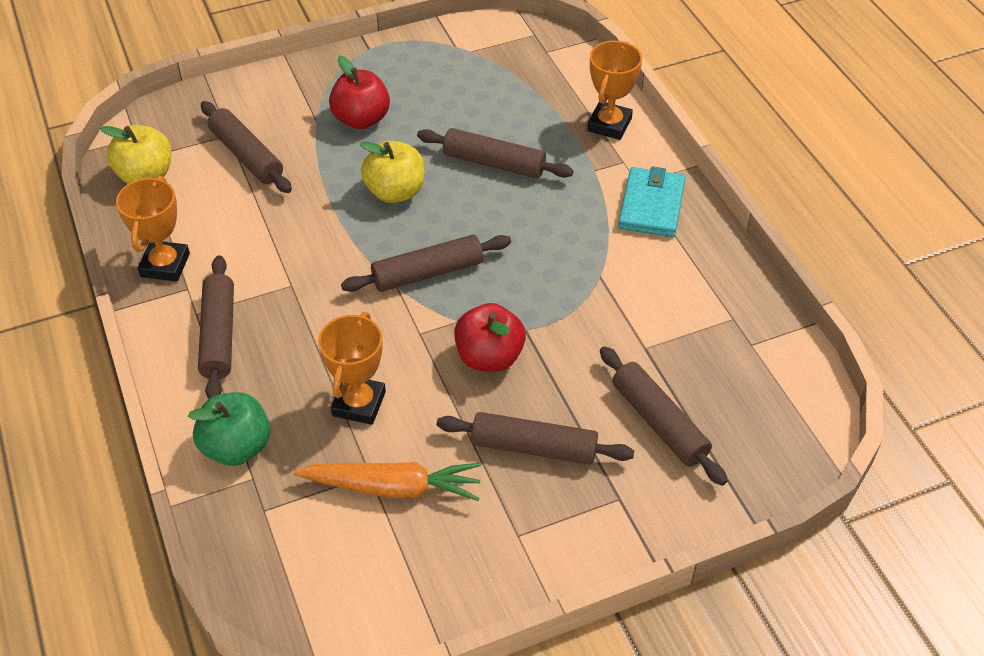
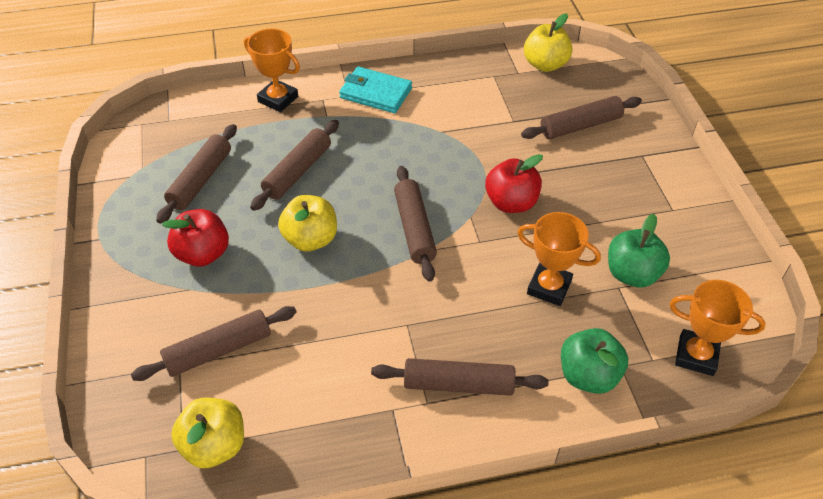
camera: 80 degrees left, 0 degrees up
orange trophy [116,176,190,282] -> orange trophy moved to [669,280,766,376]
orange carrot [294,462,482,501] -> green apple [608,214,670,287]
brown rolling pin [437,412,634,465] -> brown rolling pin moved to [156,124,237,224]
none -> yellow apple [524,13,572,72]

